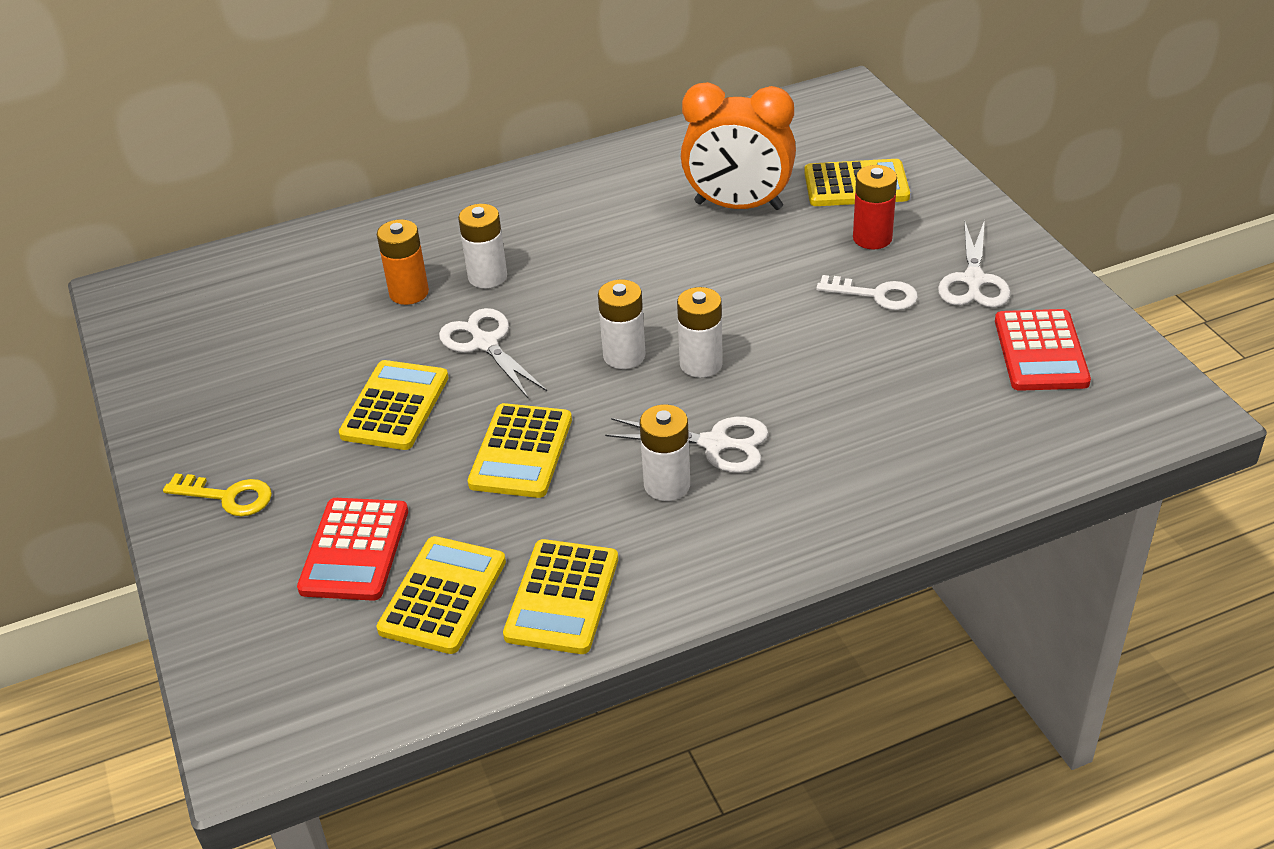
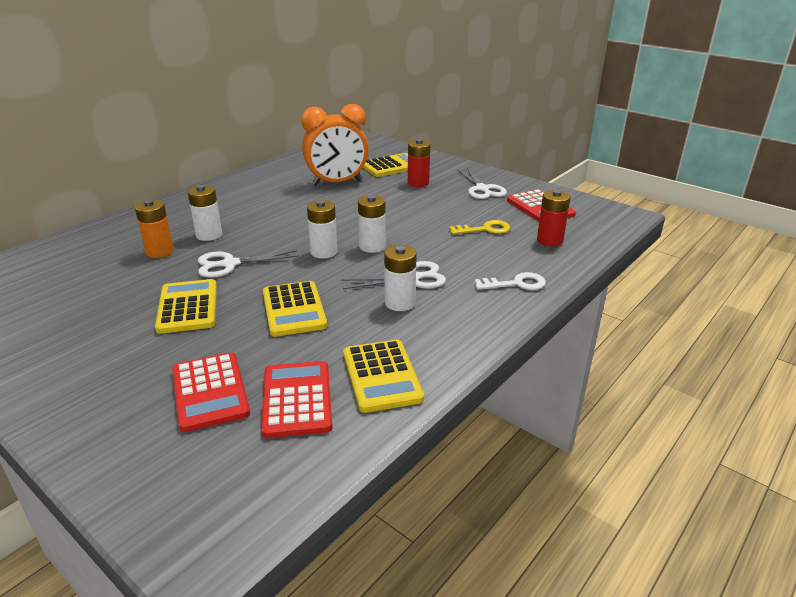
camera: 30 degrees left, 10 degrees down
yellow key [163,473,272,516] -> yellow key moved to [449,220,510,235]
yellow calculator [377,536,506,654] -> red calculator [261,361,333,438]
white scissors [439,308,547,398] -> white scissors turned 45 degrees counterclockwise [198,250,299,278]
white key [816,275,918,310] -> white key moved to [474,272,546,290]
none -> red battery [537,190,571,246]

